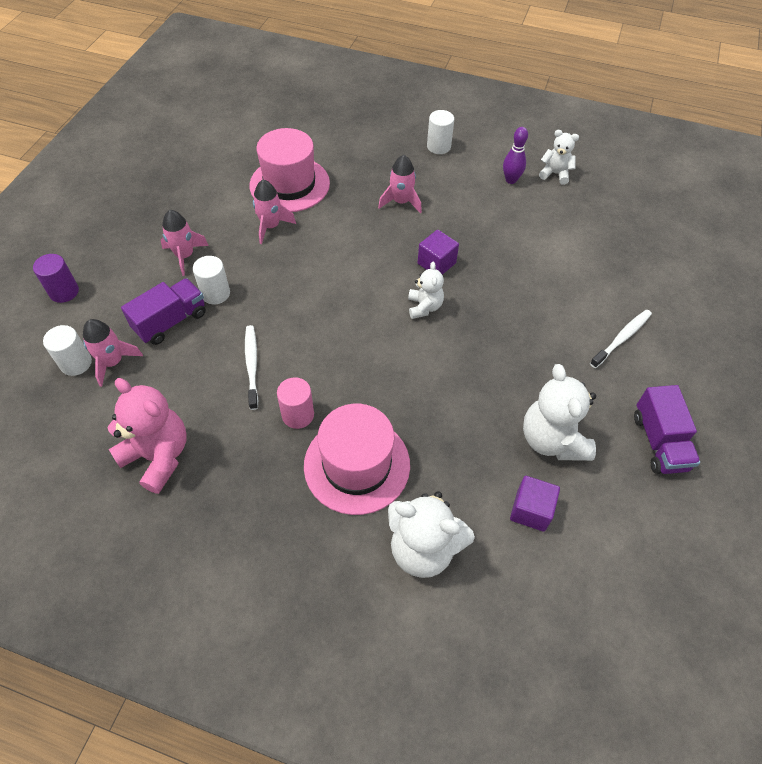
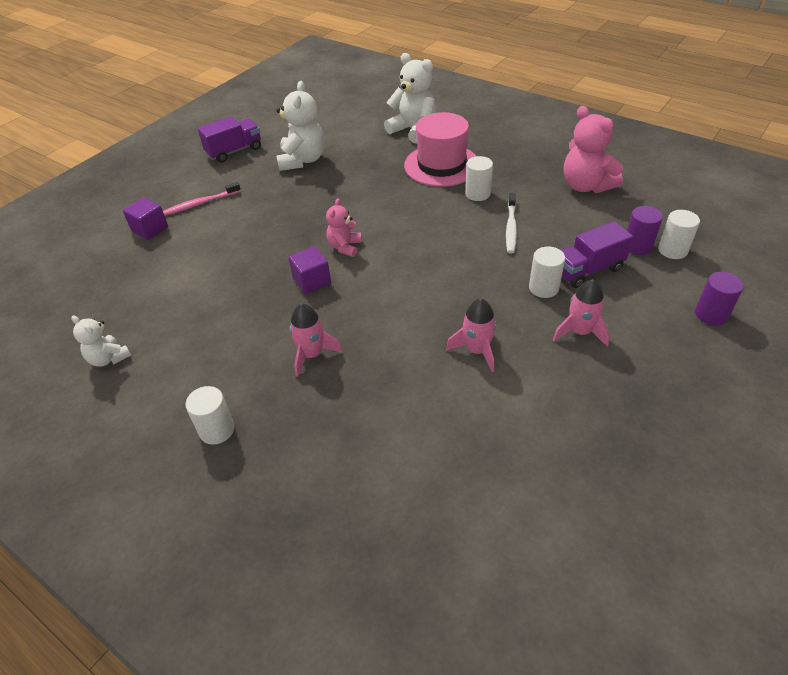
camera: 160 degrees left, 10 degrees down
pink rocket [83,319,143,387] -> purple cylinder [627,206,663,255]
pink hat [249,128,330,212] -> none
pink cylinder [277,377,314,429] -> white cylinder [465,156,493,201]
white teddy bear [408,262,444,319] -> pink teddy bear [326,198,362,257]
purple bowling pin [503,127,528,184] -> none
purple cube [510,476,560,532] -> purple cube moved to [123,197,168,240]
white toothbrush [590,310,652,368] -> pink toothbrush [163,182,241,216]
purple truck [634,385,700,474] -> purple truck turned 45 degrees clockwise [198,117,261,163]

